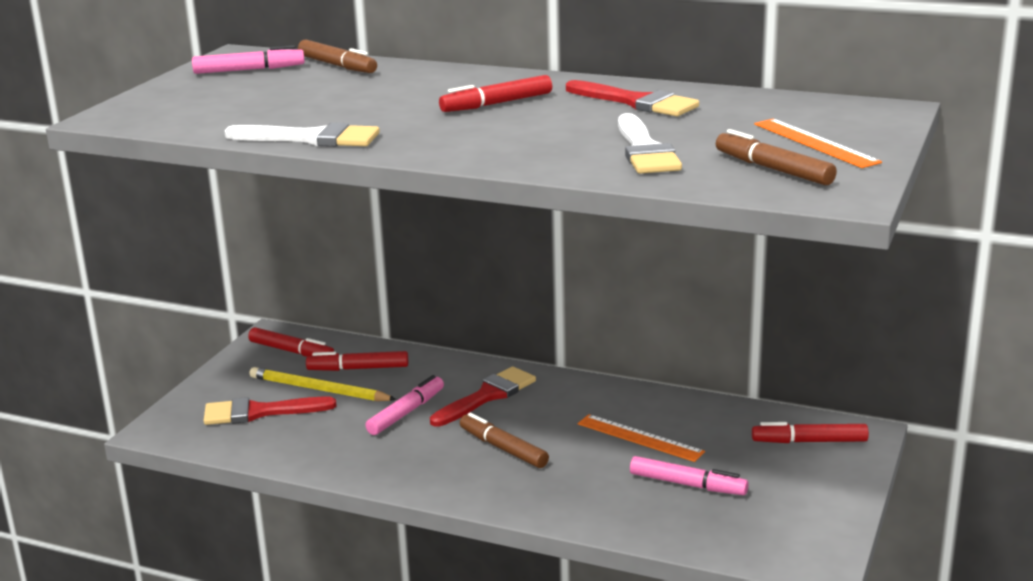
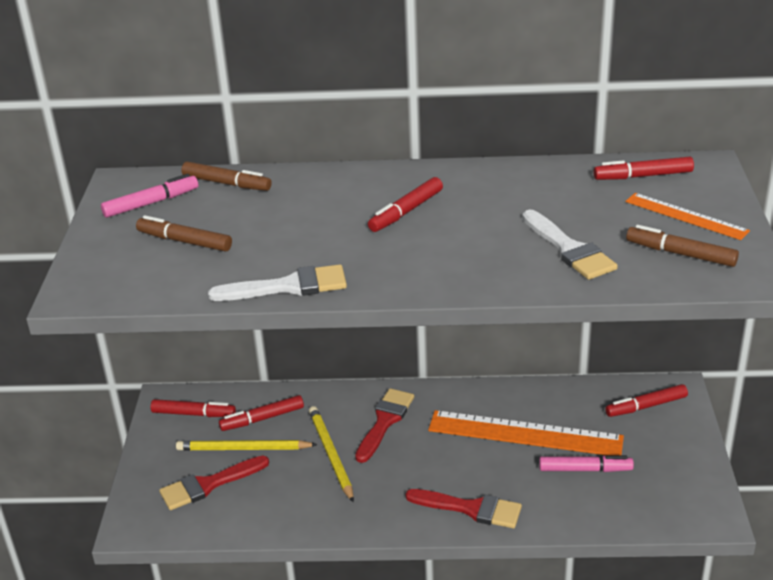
camera: 20 degrees left, 10 degrees up
pink marker [365,375,444,435] -> yellow pencil [309,406,354,502]
brown marker [460,413,549,468] -> brown marker moved to [136,215,232,251]
red brush [566,80,699,116] -> red brush moved to [406,489,522,528]
orange ruler [578,414,705,462] -> orange ruler [428,410,624,456], size x1.80
none -> red marker [594,157,694,180]

